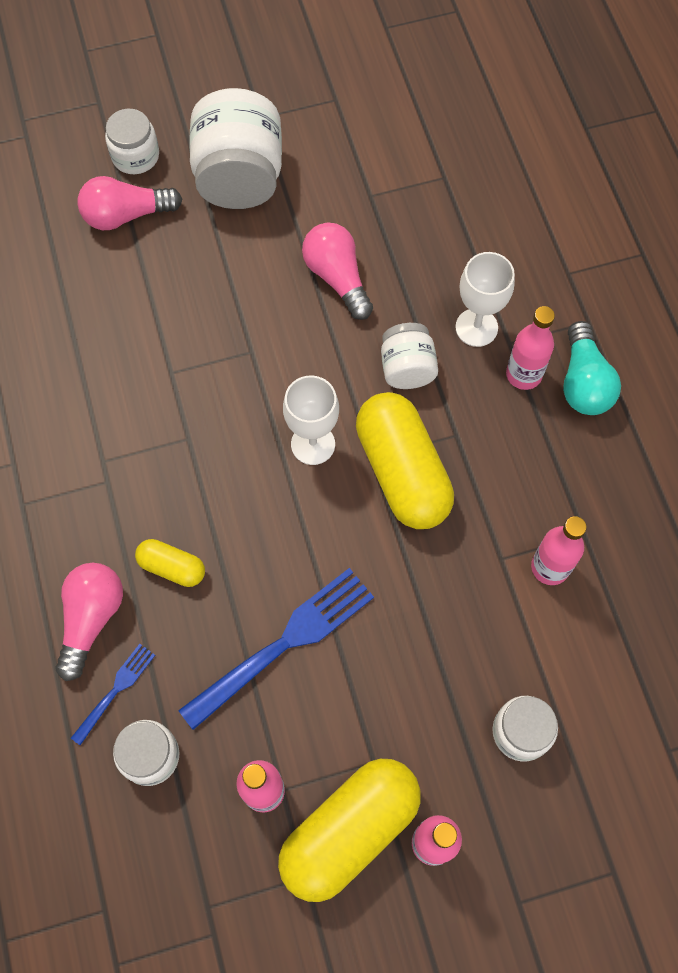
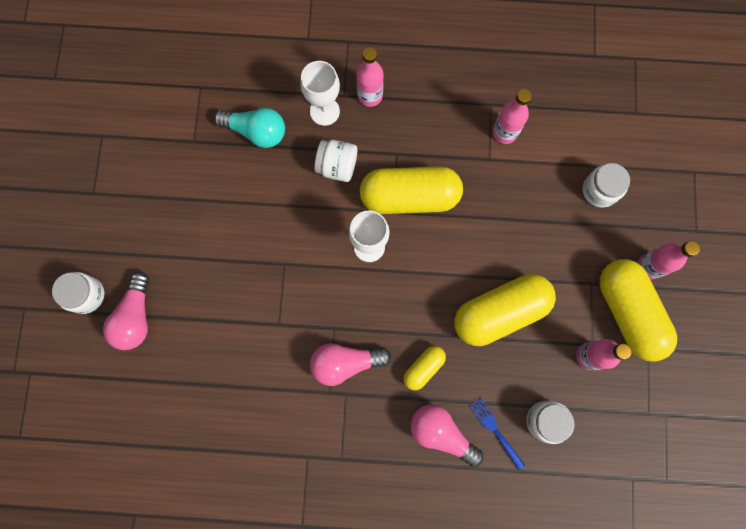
camera: 70 degrees left, 10 degrees up
blue fork [178,568,374,730] -> yellow capsule [454,274,556,346]
white jar [189,88,282,209] -> none
pink light bulb [302,223,373,320] -> pink light bulb moved to [310,343,391,386]
turquoise light bulb [563,321,621,415] -> turquoise light bulb moved to [214,108,285,148]

